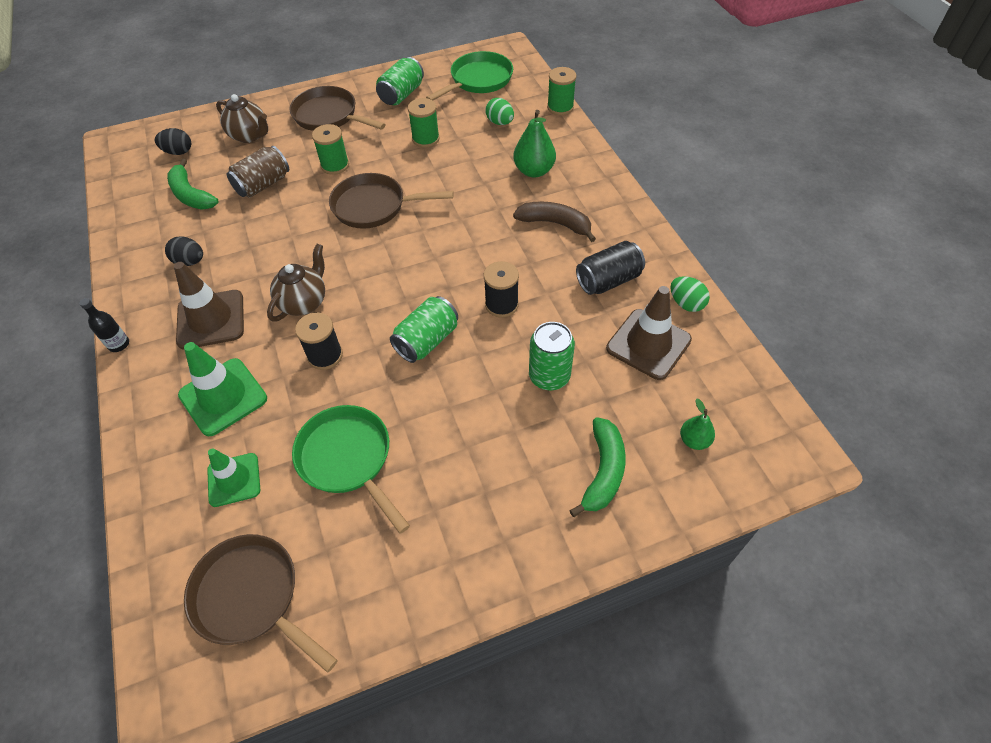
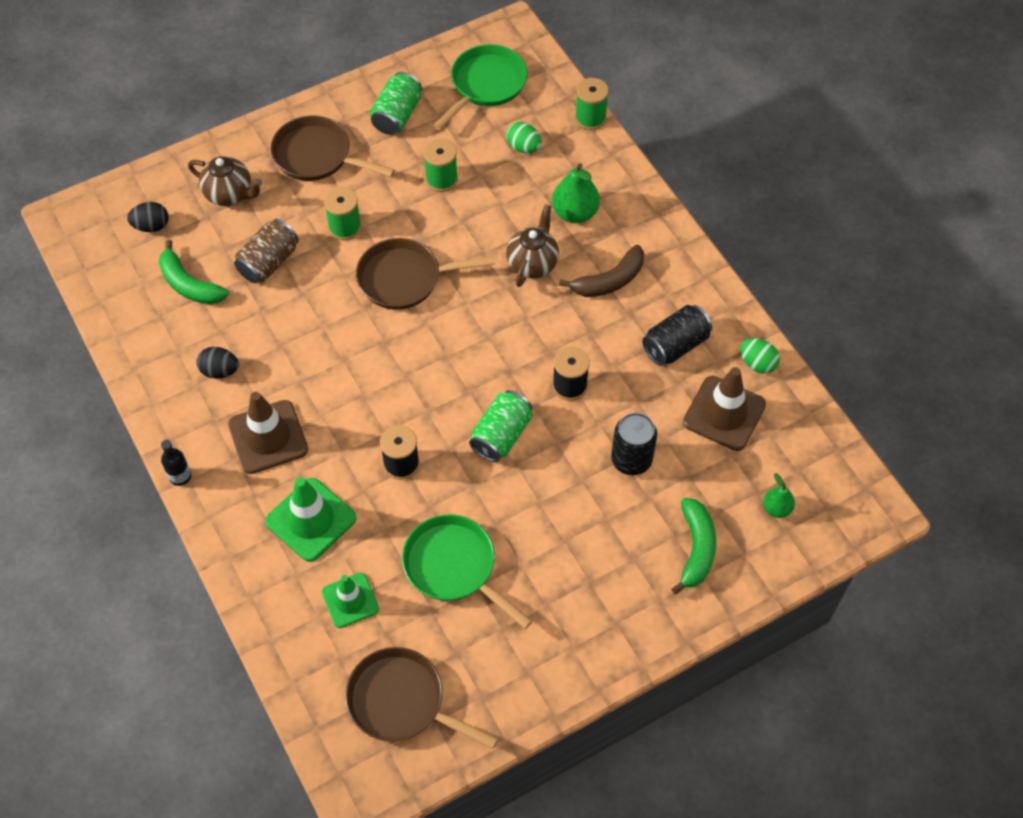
camera: 10 degrees left, 5 degrees up
brown teapot [267,244,325,322] -> brown teapot moved to [506,204,559,287]
brown banana [513,202,596,242] -> brown banana turned 135 degrees clockwise [559,245,644,297]
green can [529,322,575,390] -> black can [611,413,657,475]

